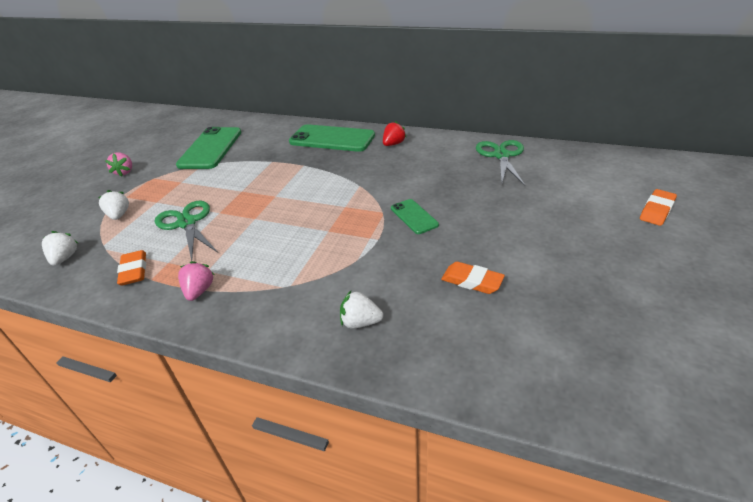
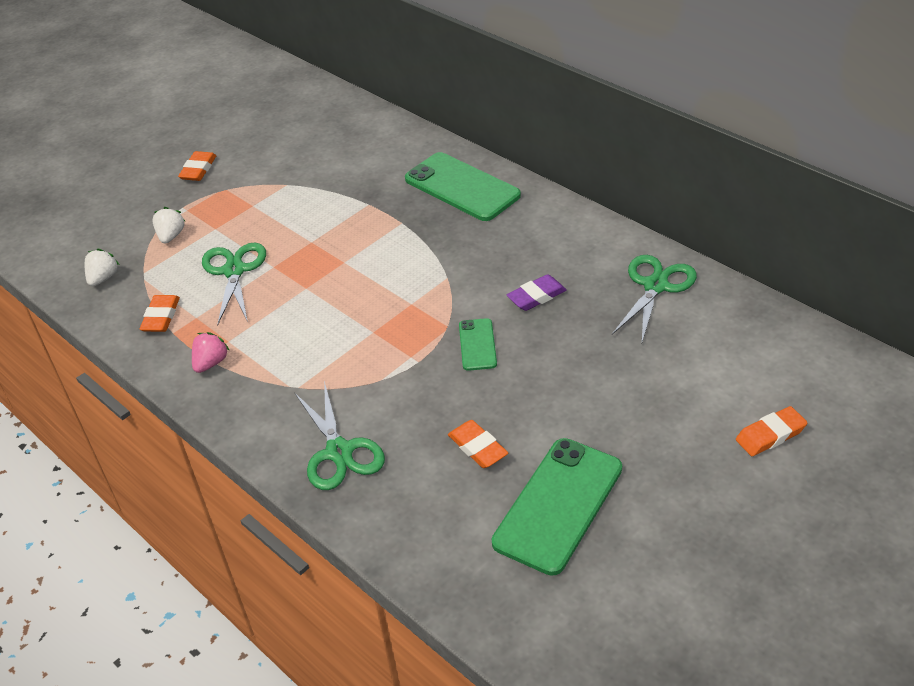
camera: 25 degrees right, 5 degrees up
pink strawberry [105,152,132,177] -> orange eraser [178,151,216,181]
green phone [176,127,241,169] -> green phone moved to [492,438,622,576]
white strawberry [340,291,383,328] -> green scissors [294,381,385,490]
red strawberry [383,121,406,146] -> none
none -> purple eraser [507,275,567,311]

